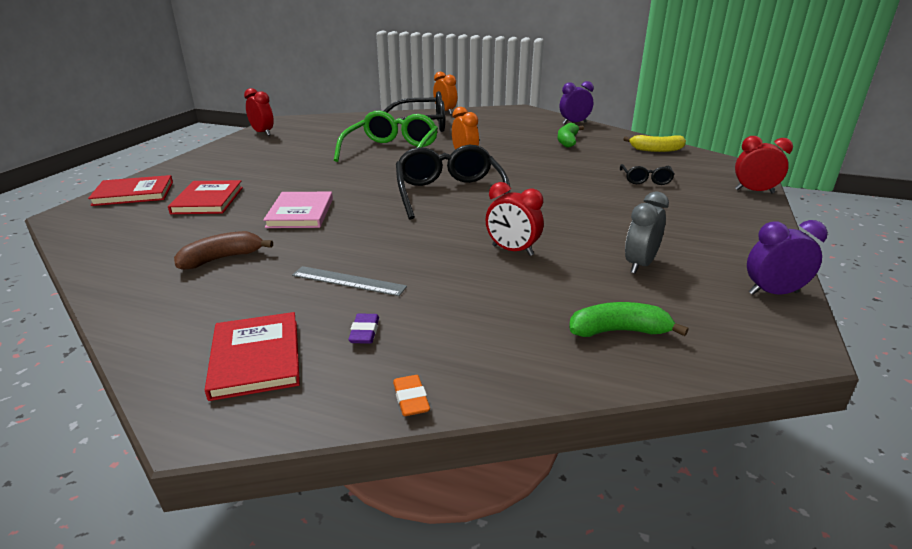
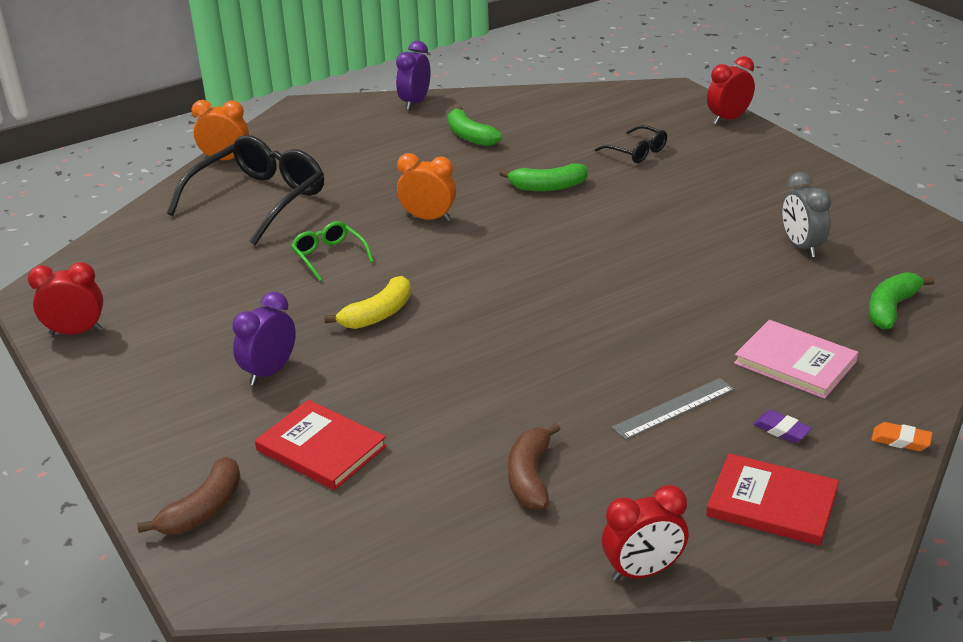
camera: 50 degrees left, 5 degrees up
red book [88,175,173,206] -> brown banana [137,457,241,535]
pink book [263,192,333,228] -> pink book moved to [734,320,858,399]
green glasses [334,111,438,162] -> green glasses [291,221,374,281], size x0.49
black glasses [396,145,510,219] -> none
red clock [485,182,544,256] -> red clock moved to [602,485,688,581]
yellow banana [623,135,686,152] -> yellow banana moved to [324,276,411,329]
purple clock [747,220,828,295] -> purple clock moved to [232,292,296,386]
none -> green banana [499,163,587,192]

